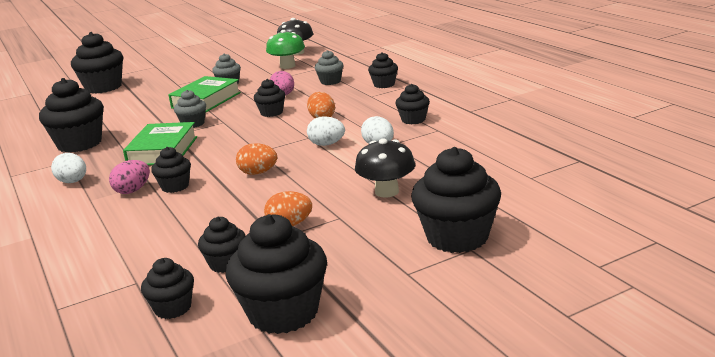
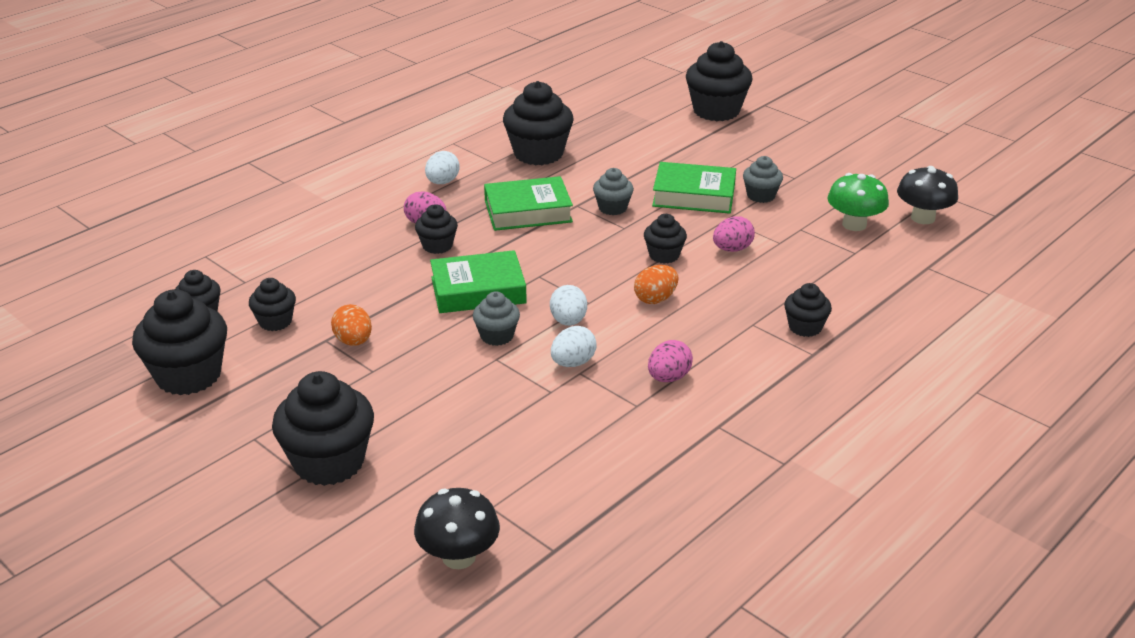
camera: 70 degrees right, 10 degrees up
orange egg [236,143,277,175] -> green book [430,250,527,313]
grey cupcake [315,50,344,85] -> grey cupcake moved to [473,291,520,346]
black mushroom [355,138,415,198] -> black mushroom moved to [414,488,500,569]
black cupcake [396,84,430,124] -> pink egg [648,340,693,382]

